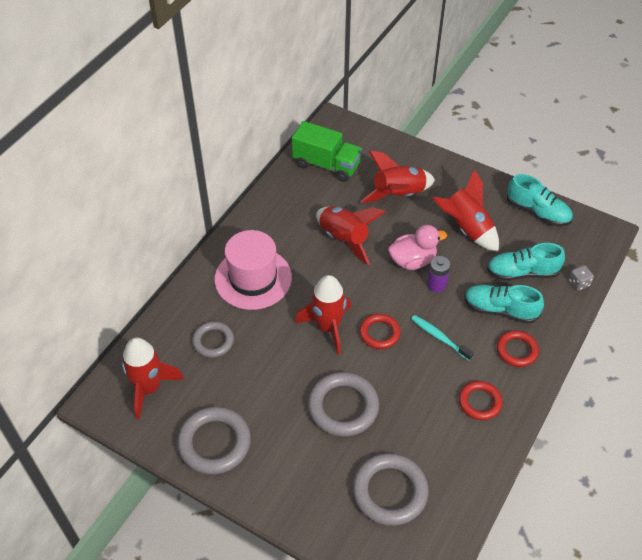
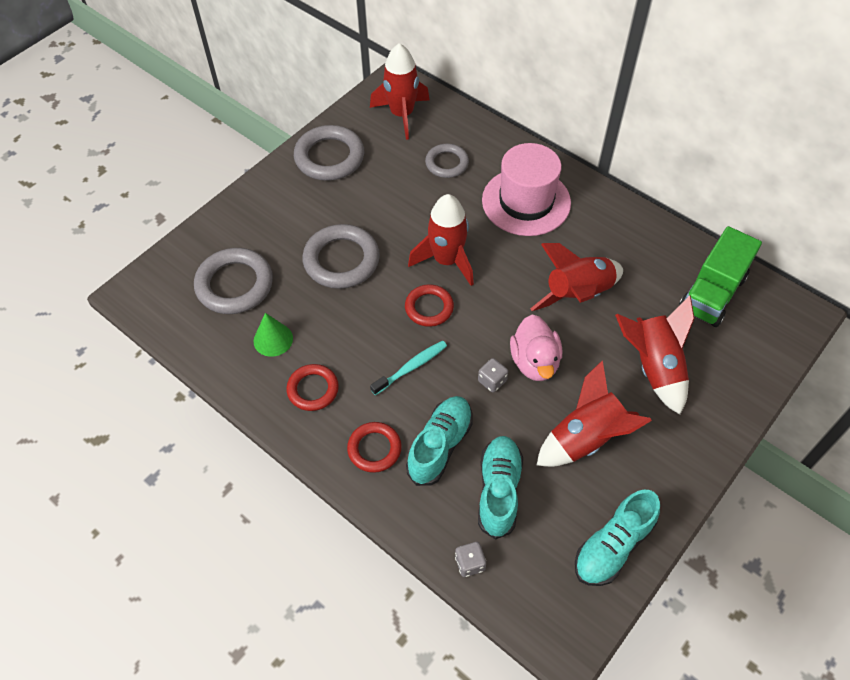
camera: 100 degrees right, 5 degrees up
purple battery [427,256,450,292] -> grey dice [478,358,508,393]
none -> green cone [254,313,293,357]

